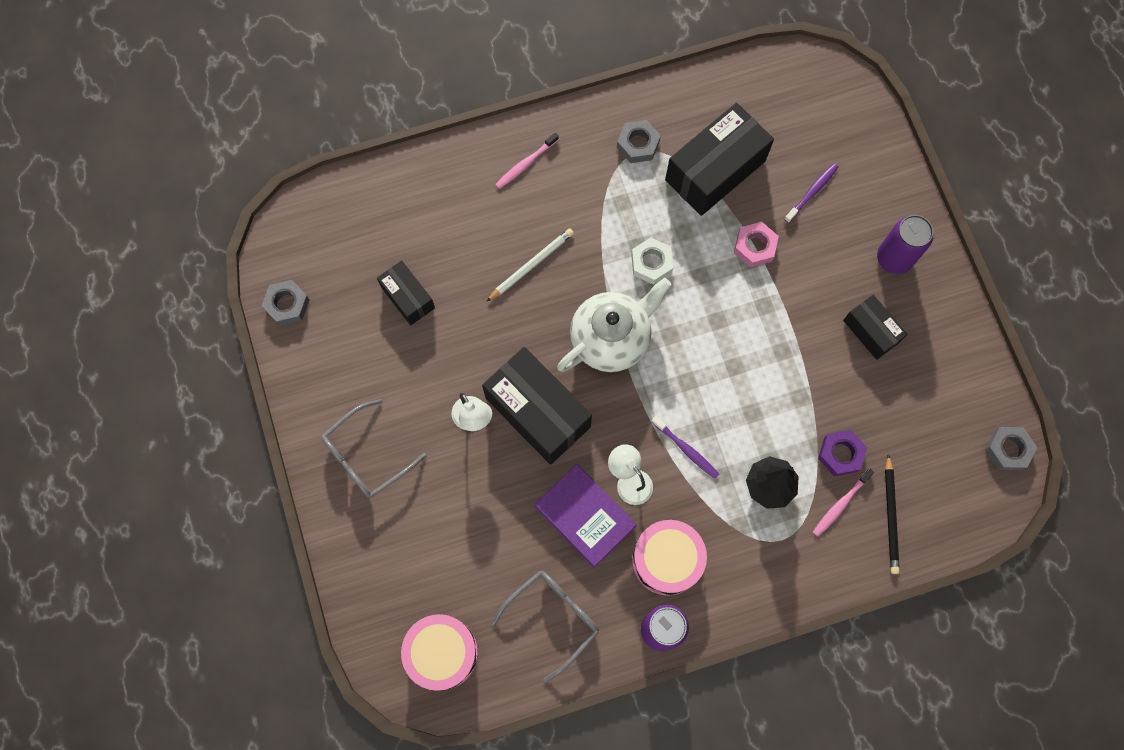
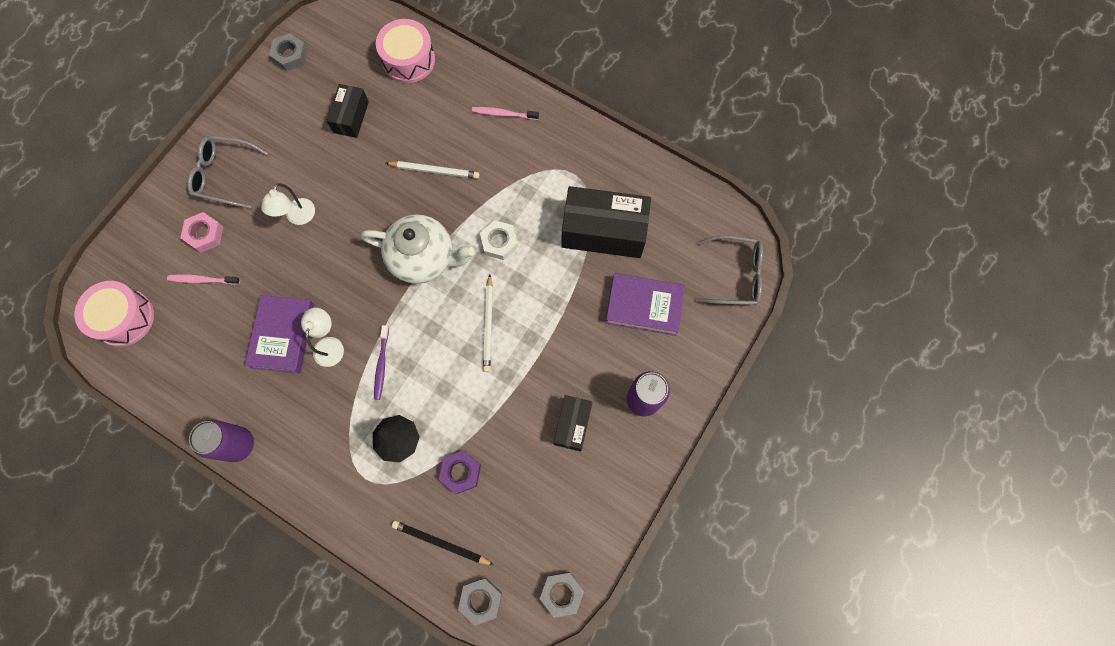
camera: 50 degrees right, 0 degrees up
black box [482,347,592,465] -> none
grey glasses [491,570,599,682] -> grey glasses moved to [695,235,763,305]
grey nut [617,120,661,163] -> grey nut moved to [458,577,502,626]
pink drum [632,520,707,596] -> pink drum moved to [376,19,435,83]
pink nut [734,222,779,267] -> pink nut moved to [180,212,223,253]
purple toothbrush [784,163,838,223] -> purple book [605,273,685,336]
pink toothbrush [813,468,874,537] -> pink toothbrush moved to [167,274,240,284]
black pencil [885,454,899,574] -> black pencil turned 60 degrees clockwise [392,520,494,565]
none -> white pencil [483,274,493,372]

